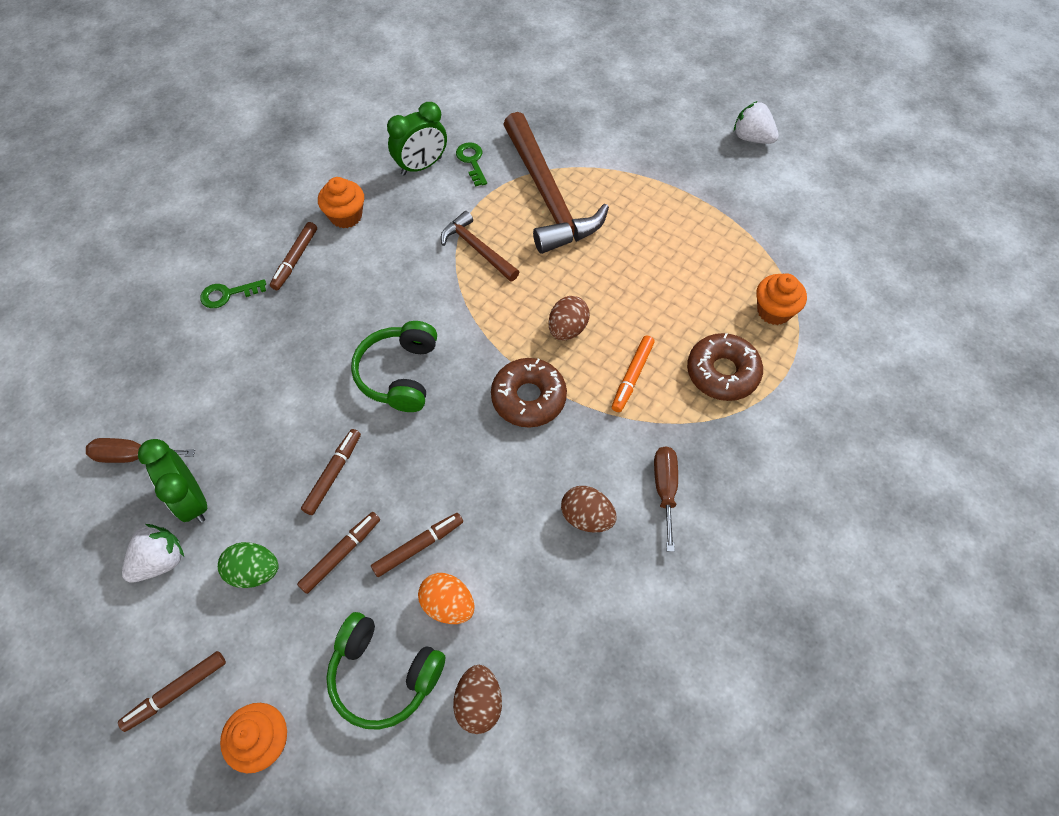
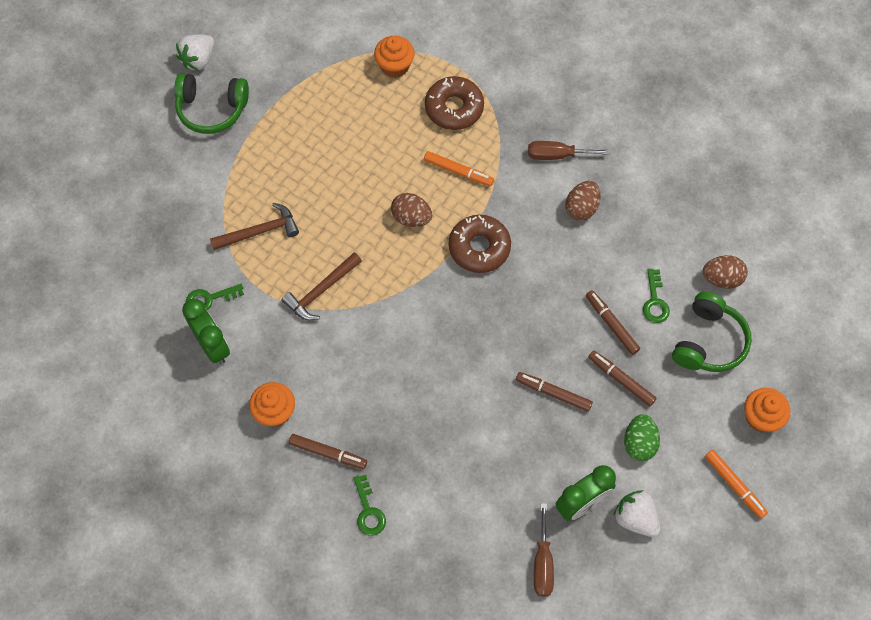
camera: 90 degrees left, 5 degrees up
brown marker [118,651,226,732] -> orange marker [705,450,768,519]
green headphones [351,321,437,412] -> green headphones moved to [174,73,249,134]
orange egg [418,573,475,624] -> green key [643,269,670,323]
brown hammer [503,112,609,254] -> brown hammer [210,203,299,250], size x0.53

